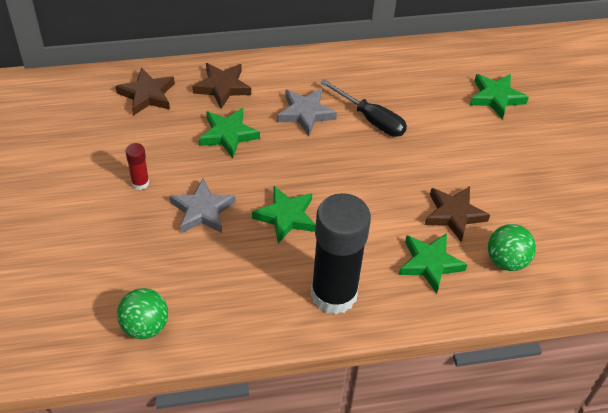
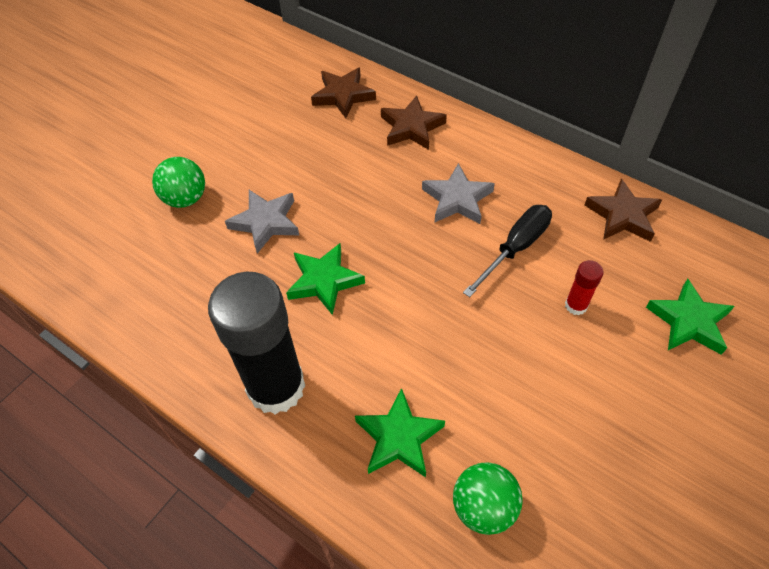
camera: 50 degrees right, 5 degrees up
green ball [117,288,168,339] -> green ball moved to [152,157,205,208]
red glue stick [125,143,149,190] -> red glue stick moved to [565,260,603,315]
green star [199,108,260,158] -> none
black screwdriver [320,79,407,137] -> black screwdriver turned 135 degrees counterclockwise [463,205,552,297]
brown star [425,186,490,242] -> brown star moved to [585,178,662,242]

